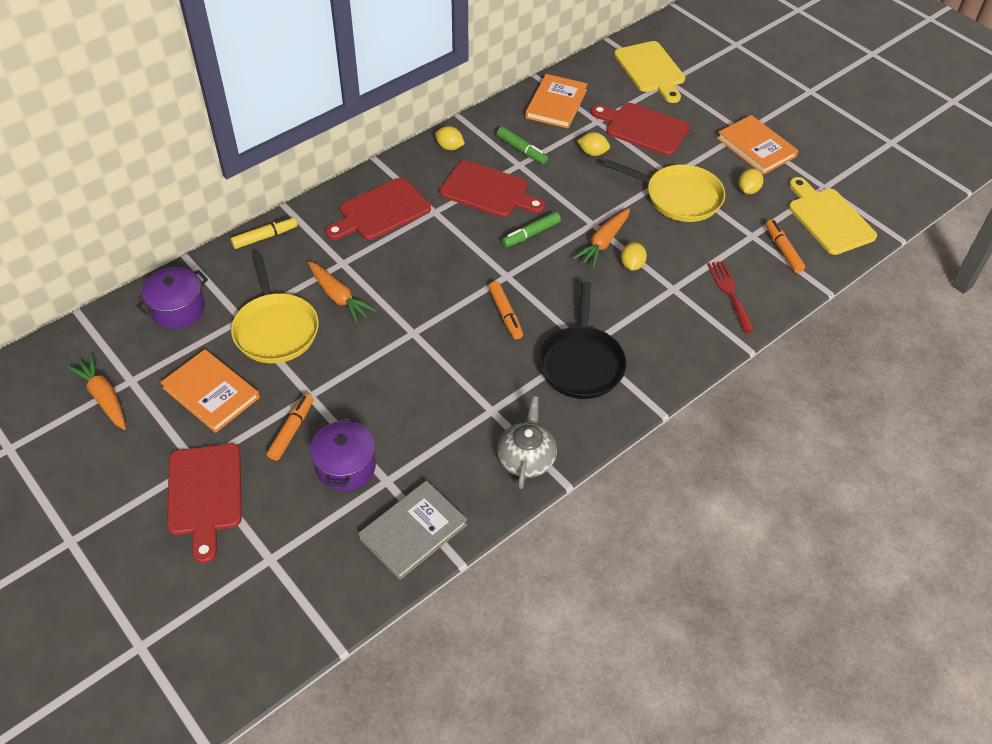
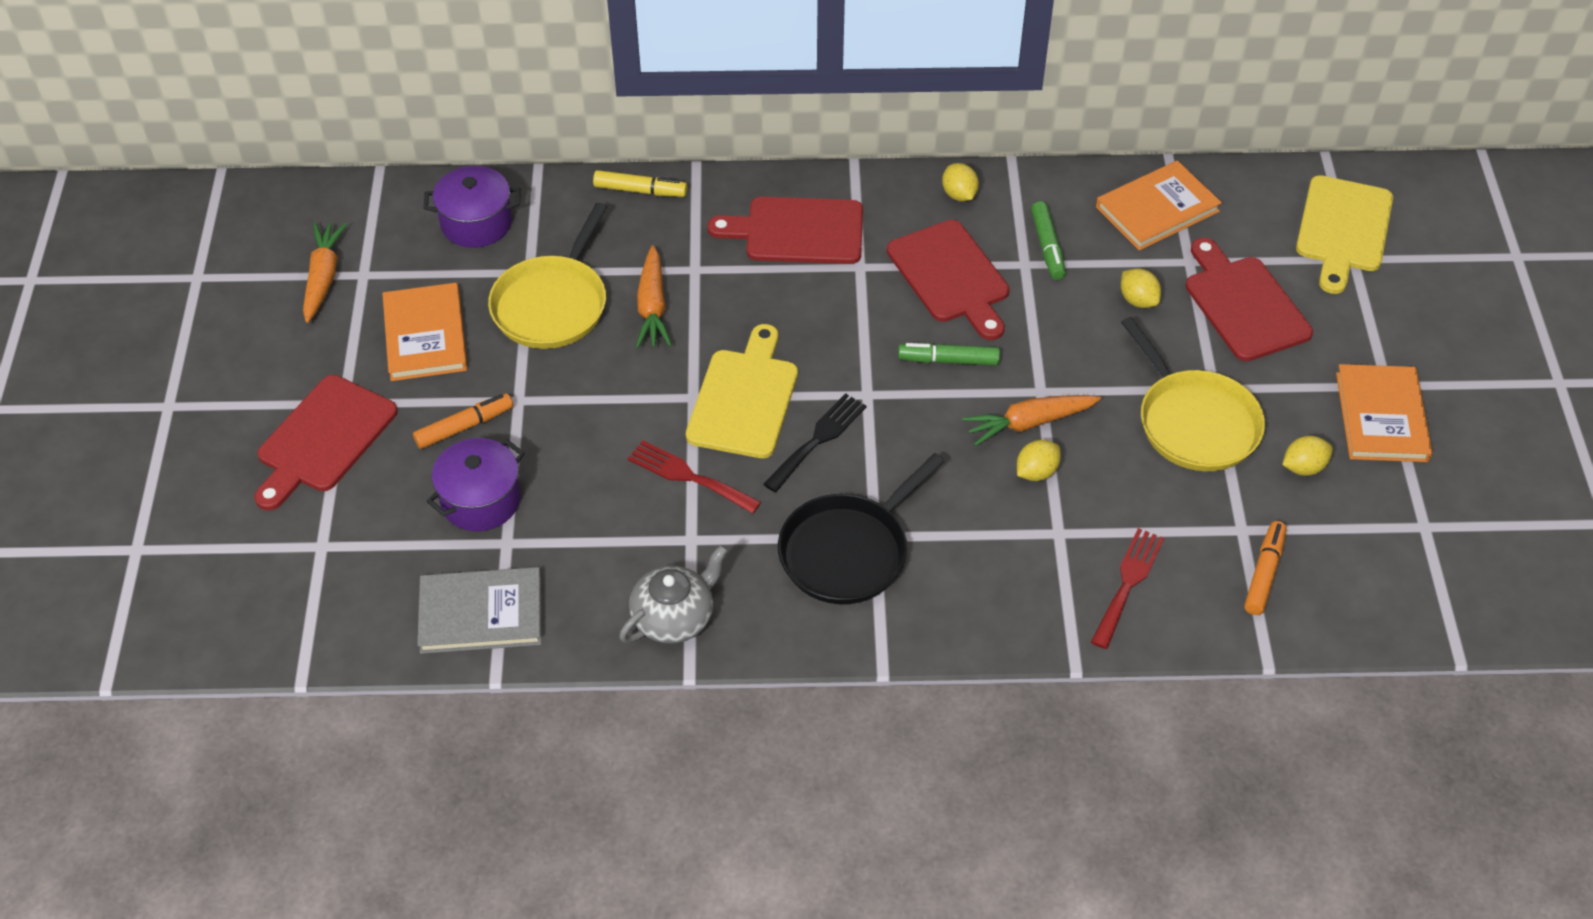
camera: 40 degrees right, 0 degrees up
orange marker [488,281,523,340] -> black fork [763,393,867,492]
yellow cutting board [789,177,877,255] -> yellow cutting board moved to [686,324,798,458]
none -> red fork [628,440,761,514]

